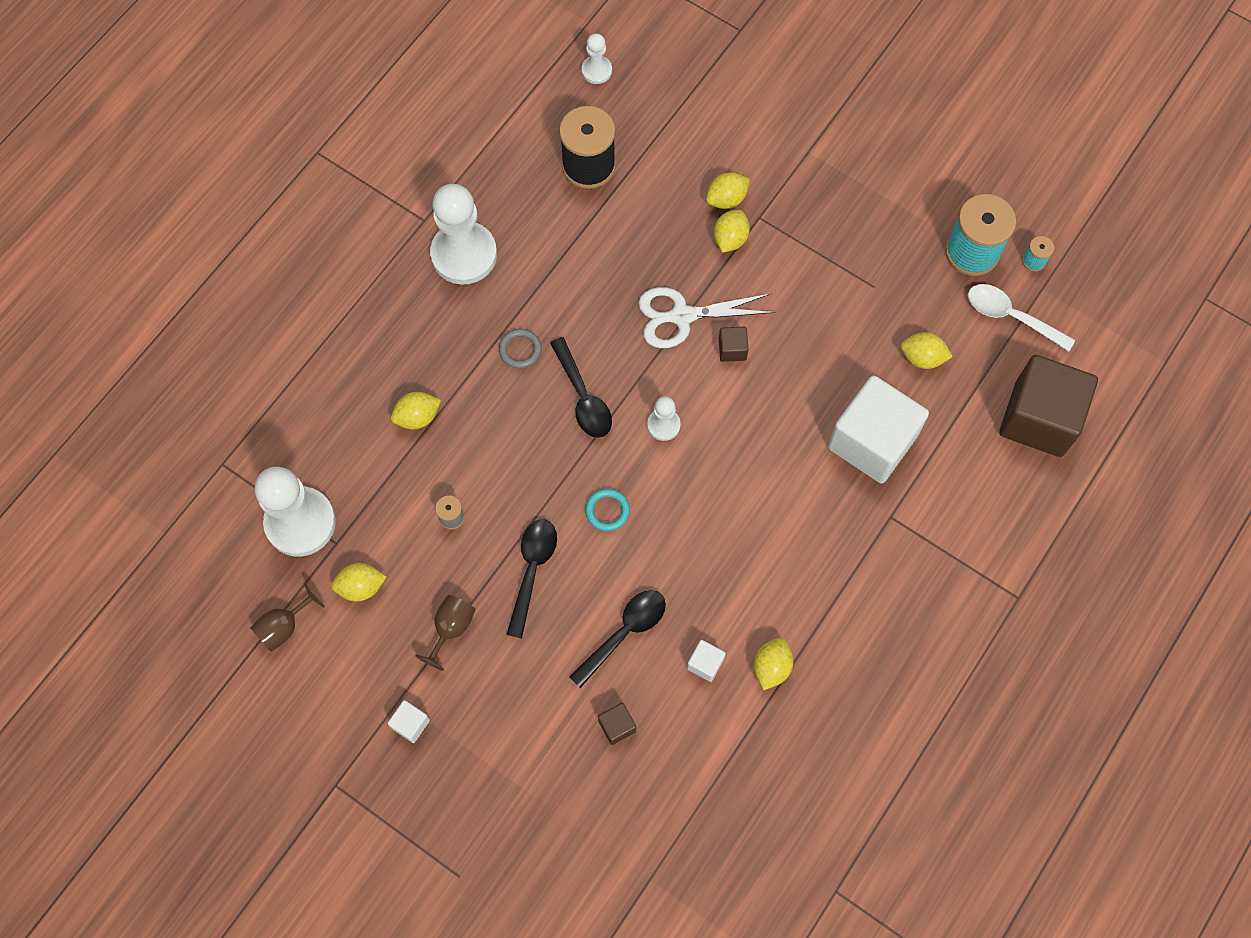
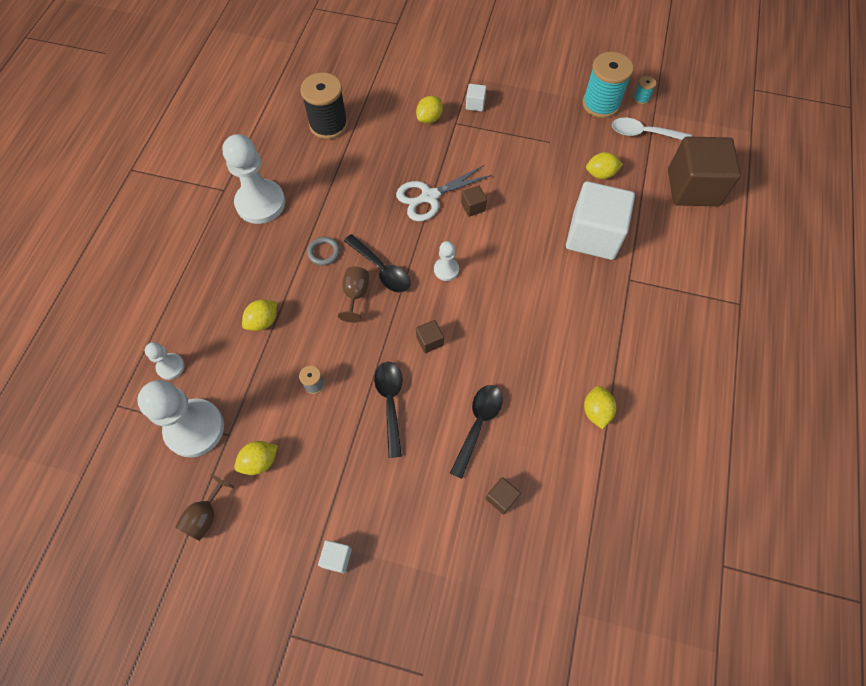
camera: 20 degrees left, 5 degrees down
brown goblet [415,595,476,671] -> brown goblet moved to [338,266,369,323]
white pawn [582,33,612,84] -> white pawn moved to [145,342,185,380]
turquoise ring [585,489,630,531] -> brown cube [416,320,444,353]
white cube [687,640,726,682] -> white cube moved to [466,84,486,111]
yellow lemon [714,209,750,253] -> none

